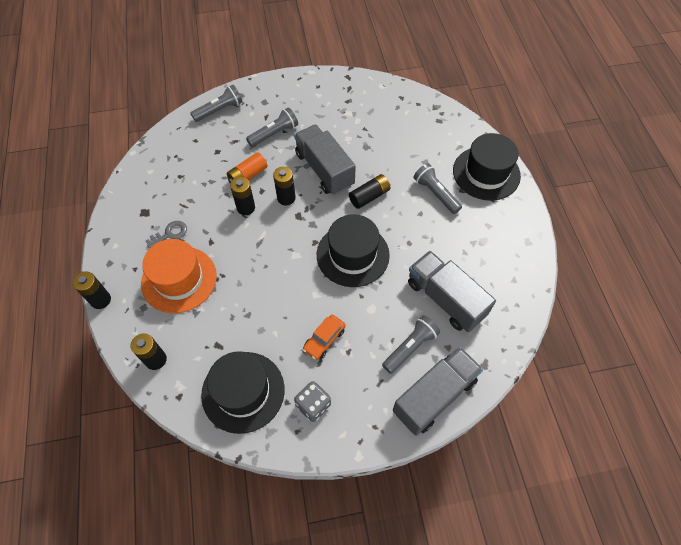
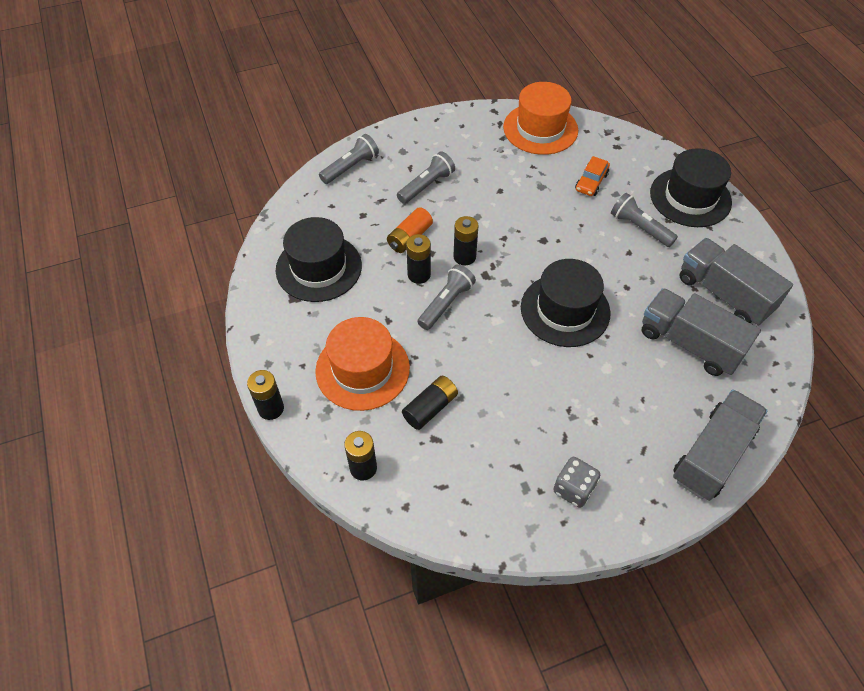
camera: 10 degrees left, 5 degrees down
grey key [146,221,187,249] -> none
black hat [201,351,285,434] -> black hat moved to [276,217,362,302]
grey truck [294,124,356,195] -> grey truck moved to [679,238,793,326]
orange car [303,315,346,360] -> orange car moved to [575,156,610,196]
black battery [349,174,391,209] -> black battery moved to [402,376,458,430]
grey flashlight [382,315,440,374] -> grey flashlight moved to [417,264,476,330]
none -> orange hat [503,82,578,155]

